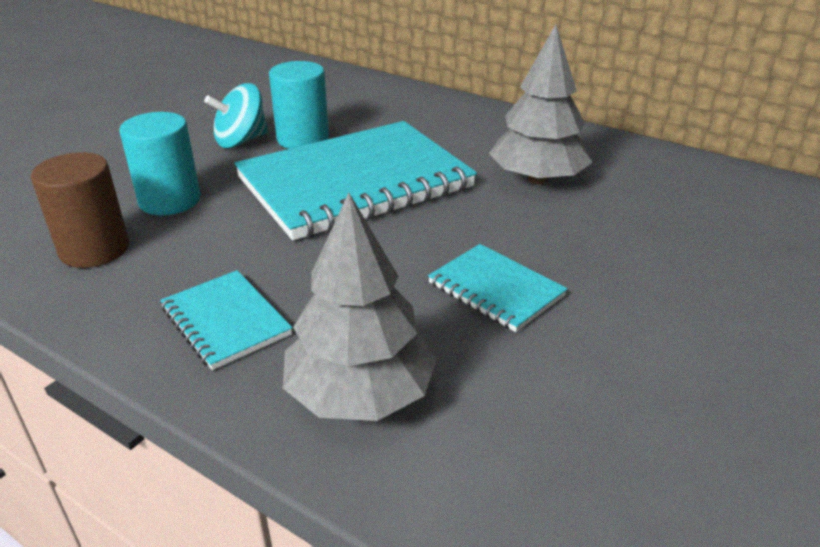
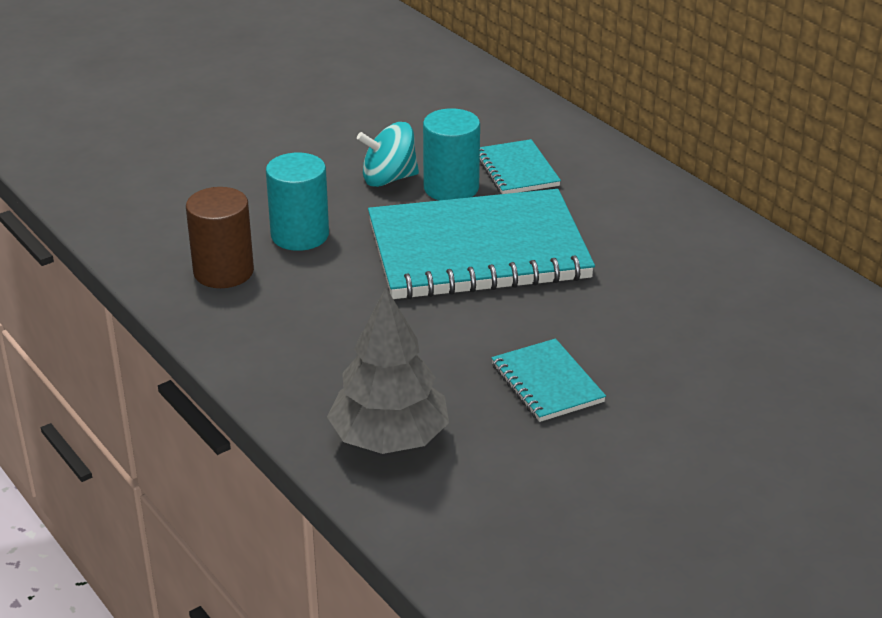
camera: 20 degrees right, 0 degrees up
turquoise notebook [160,270,292,370] -> turquoise notebook moved to [480,139,561,194]
grey tree [489,25,593,184] -> none

